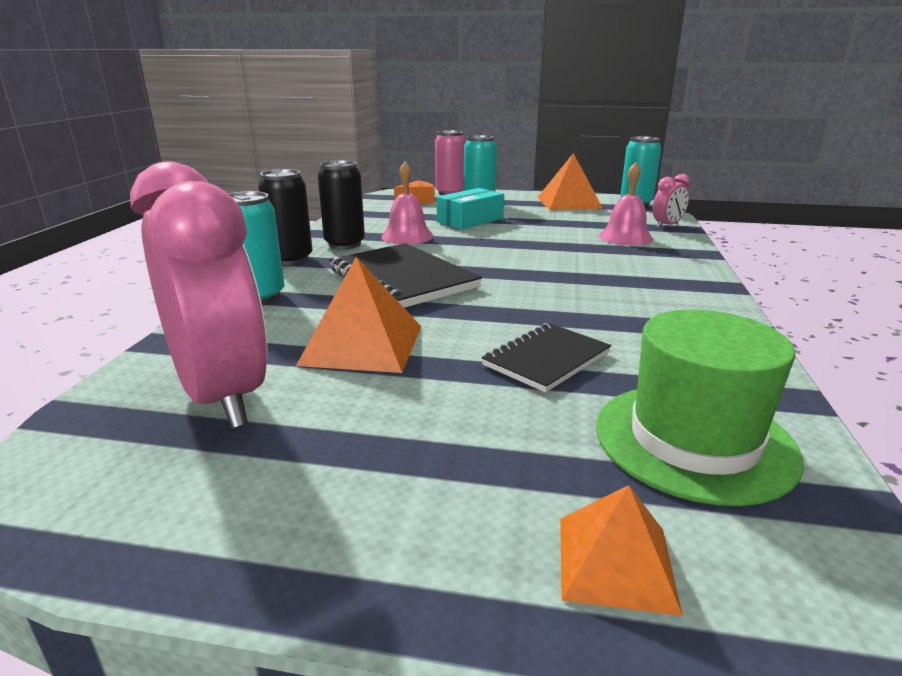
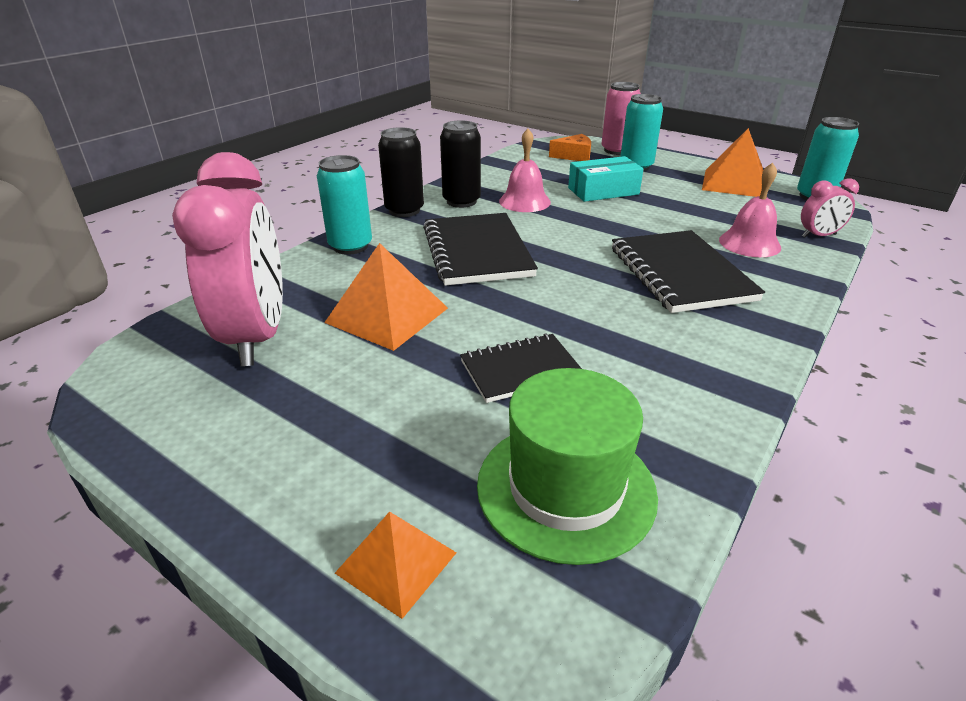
camera: 25 degrees right, 10 degrees up
none -> black notebook [612,230,765,313]

